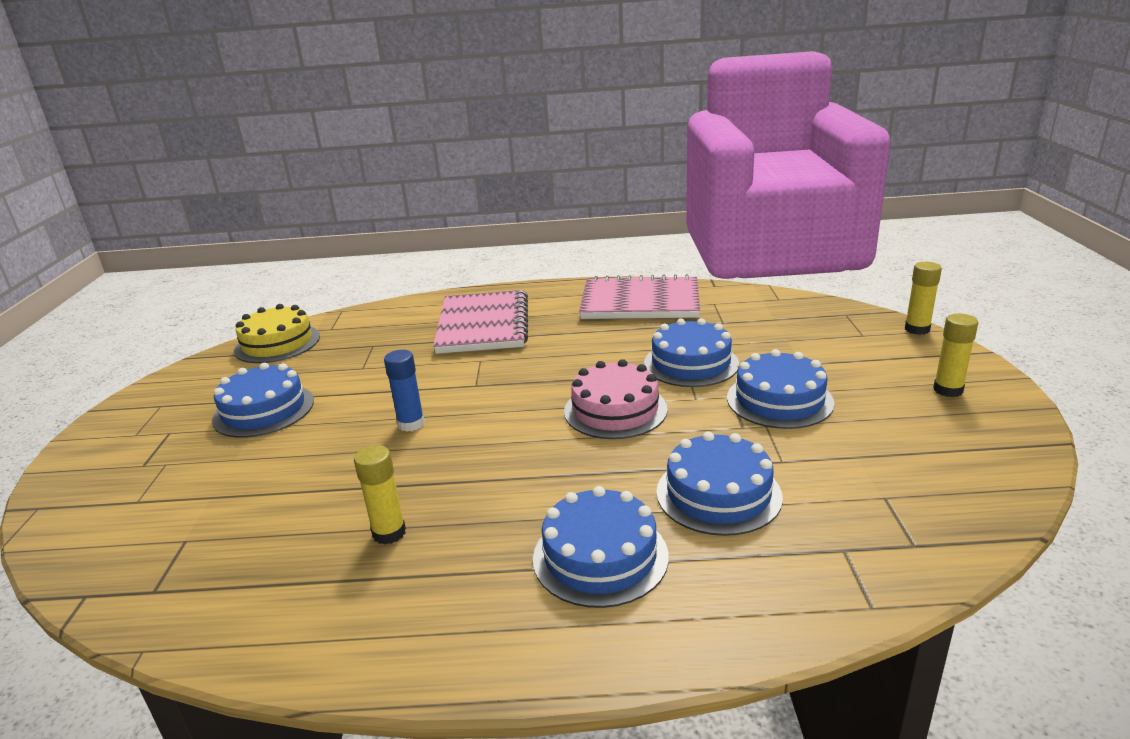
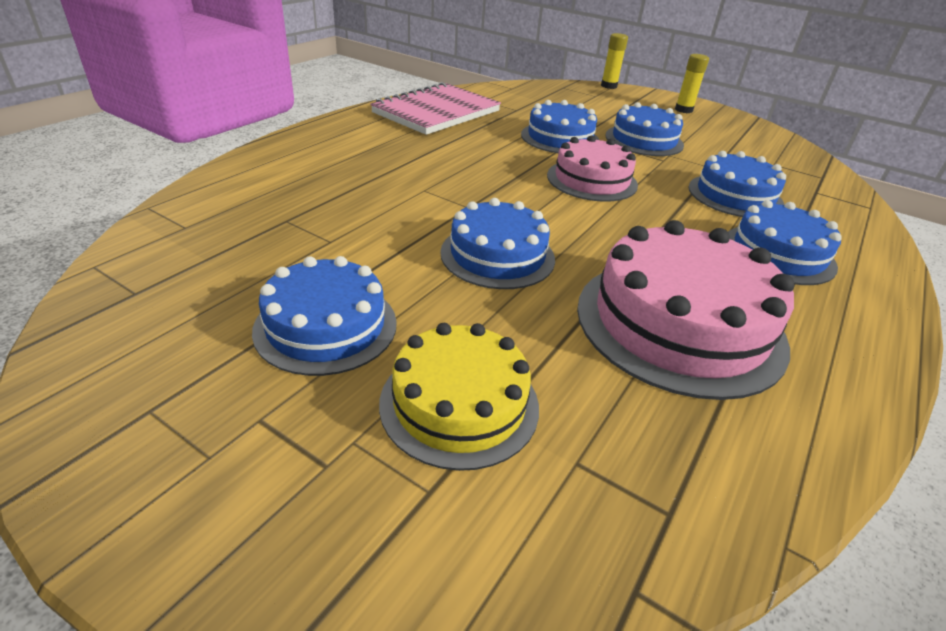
camera: 60 degrees left, 10 degrees up
yellow cake [234,304,320,363] -> yellow cake moved to [379,323,539,471]
yellow glue stick [354,445,406,544] -> pink cake [577,220,795,400]
blue glue stick [384,350,425,432] -> blue cake [440,198,555,289]
pink notebook [433,290,528,354] -> none

